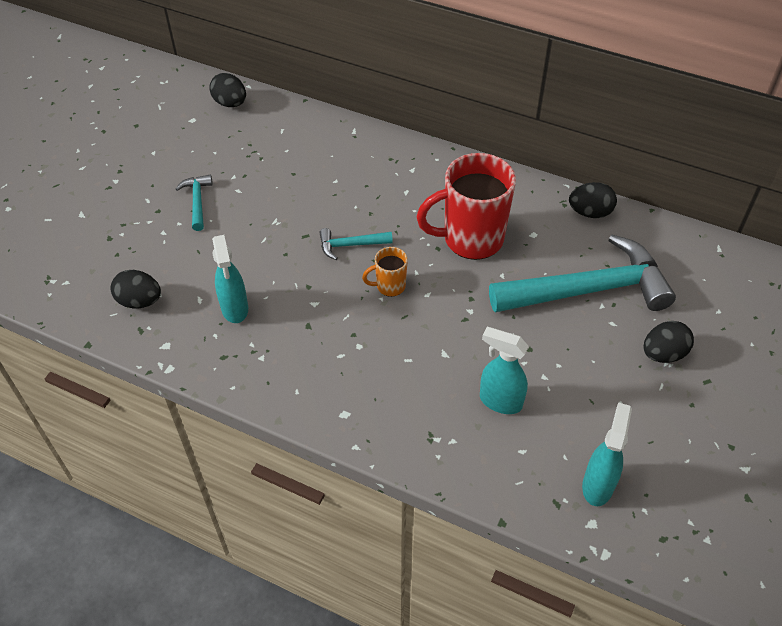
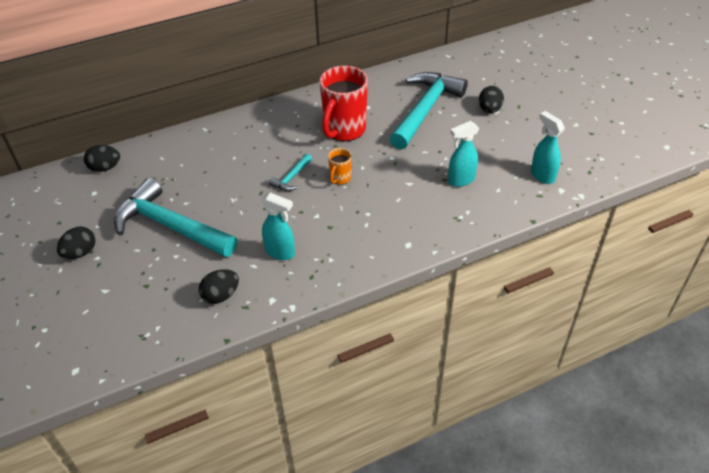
camera: 50 degrees left, 5 degrees down
turquoise hammer [175,175,213,231] -> turquoise hammer [114,178,237,257], size x2.33
black egg [569,182,617,218] -> black egg moved to [57,226,95,259]

